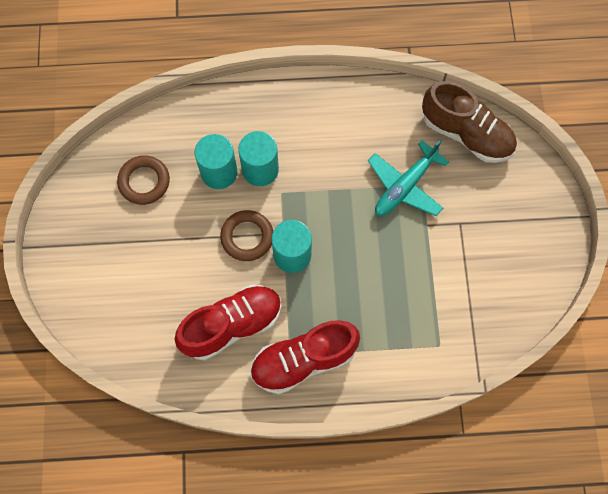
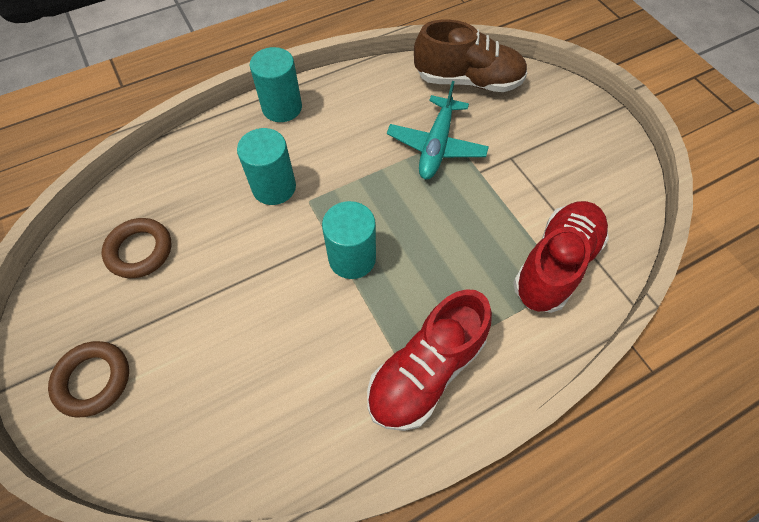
camera: 25 degrees left, 10 degrees down
red shoe [175,284,282,360] -> red shoe moved to [513,201,609,313]
turquoise cylinder [195,134,237,189] -> turquoise cylinder moved to [250,47,302,122]
brown ring [220,210,273,261] -> brown ring moved to [48,341,129,418]

